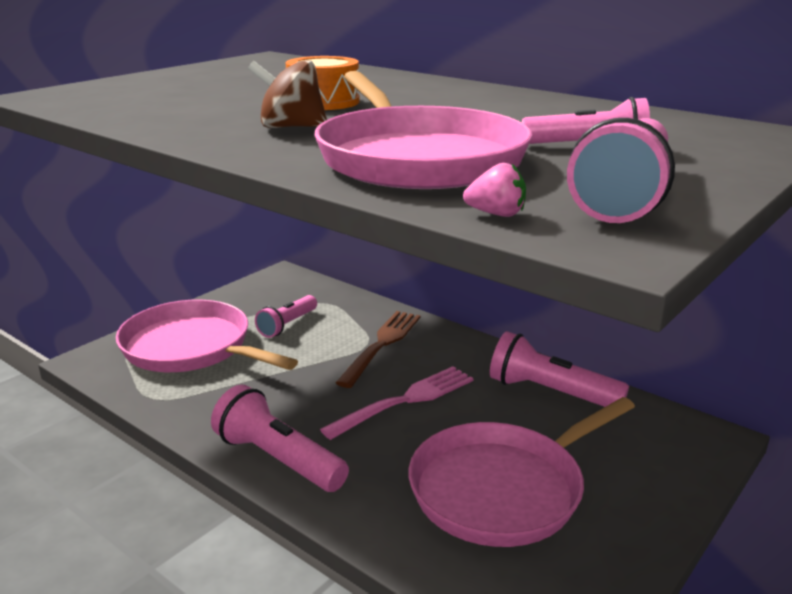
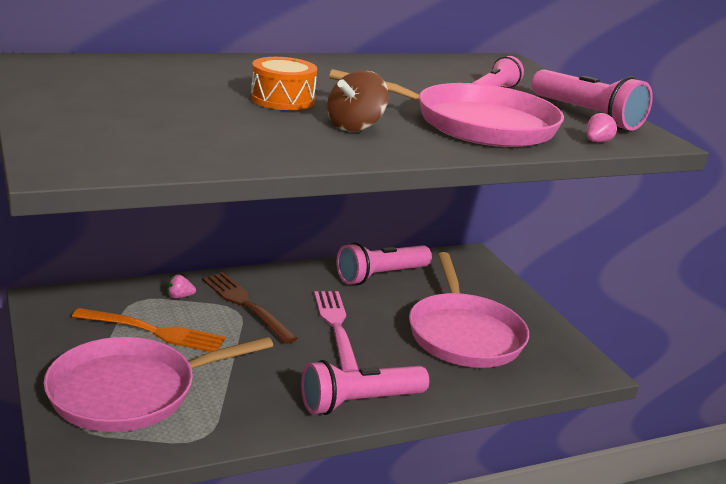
camera: 65 degrees left, 0 degrees up
pink flashlight [255,295,317,338] -> orange fork [72,308,226,352]
none -> pink strawberry [167,275,196,299]

